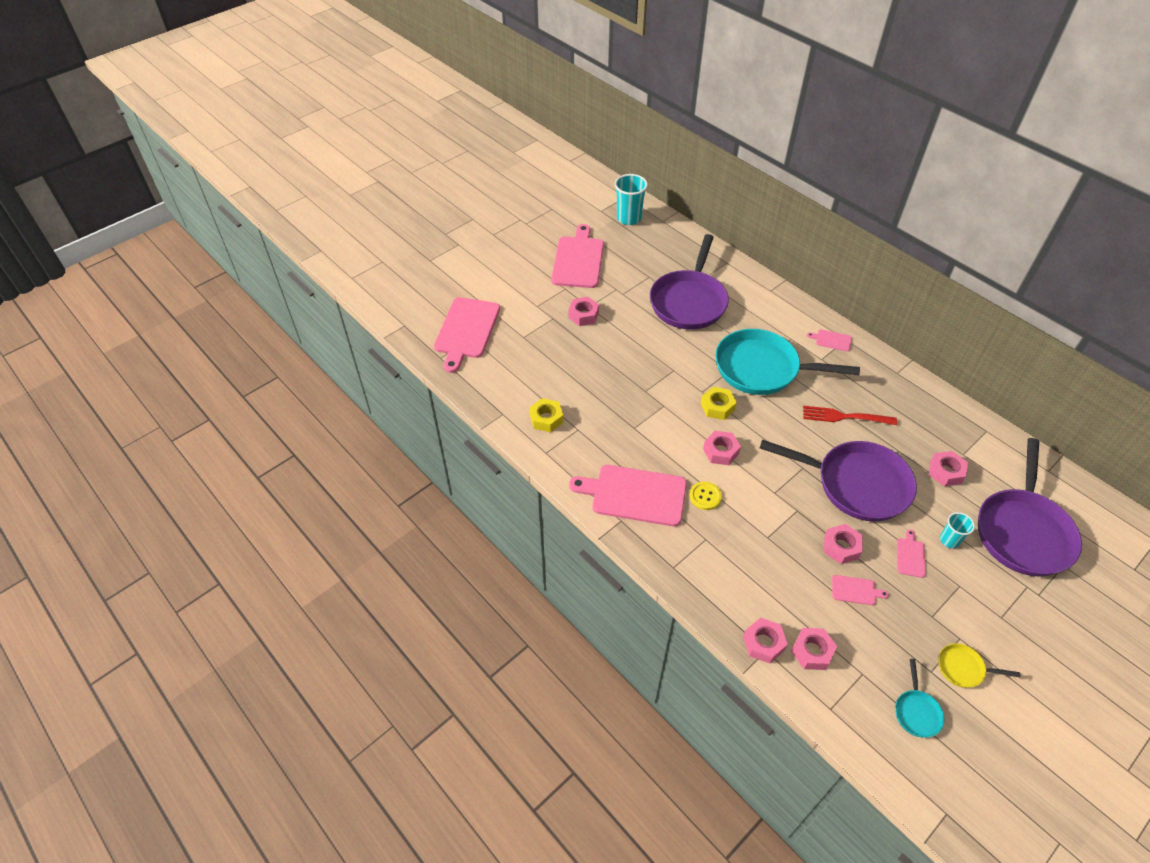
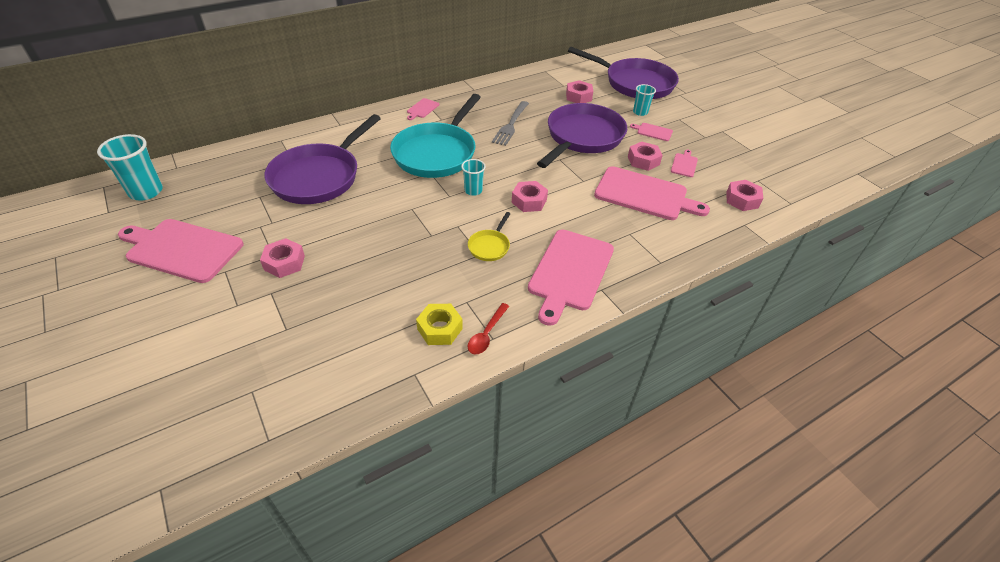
camera: 80 degrees left, 5 degrees down
pink cutting board [434,297,500,373] -> pink cutting board moved to [594,166,710,220]
purple pan [650,234,729,330] -> purple pan turned 90 degrees clockwise [264,114,381,204]
yellow button [689,482,722,510] -> none
yellow nut [701,387,737,420] -> turquoise cup [461,159,486,196]
pink nut [743,618,788,663] -> none
red fork [803,406,897,425] -> grey fork [492,101,529,146]
turquoise pan [895,659,944,737] -> none
yellow pan [939,643,1020,688] -> yellow pan moved to [468,212,511,261]
none -> red spoon [467,303,509,355]

